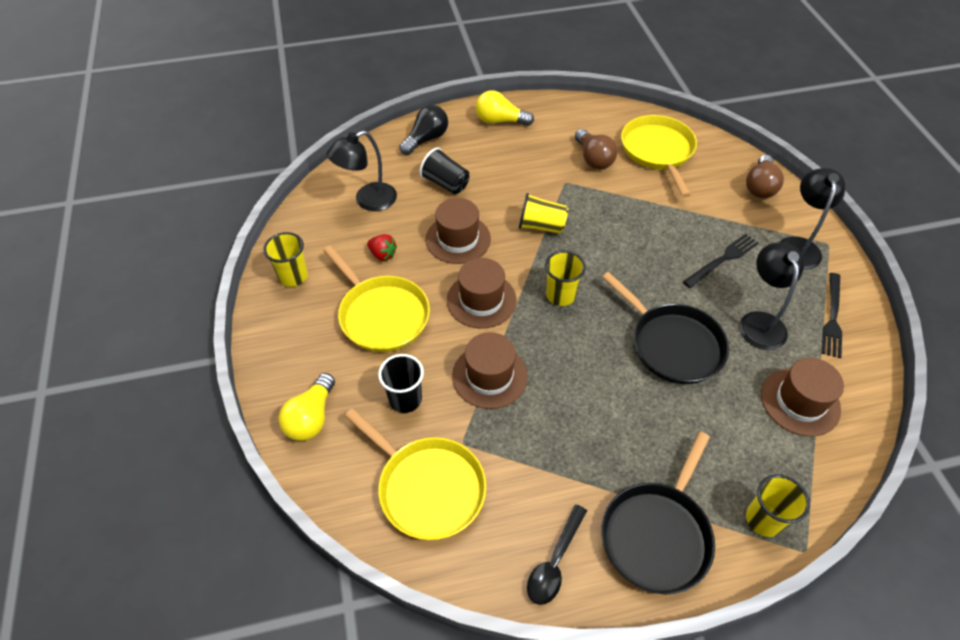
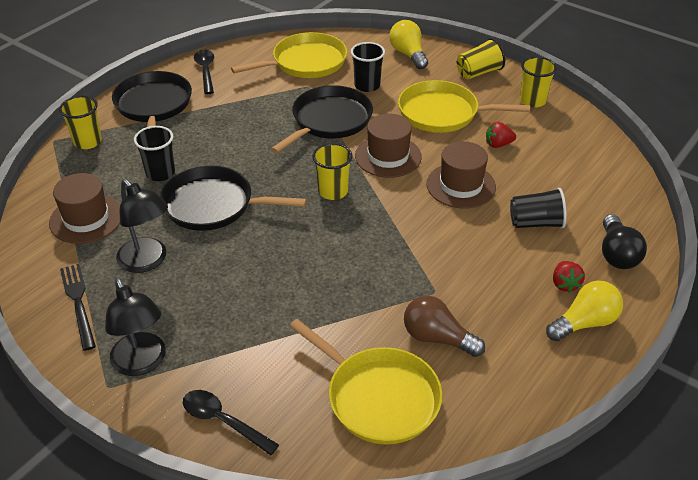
camera: 140 degrees right, 10 degrees down
black lamp [327,130,397,211] -> none
yellow pan [345,408,487,540] -> yellow pan turned 150 degrees clockwise [231,32,347,78]
brown hat [452,332,528,409] -> black pan [271,85,373,153]
yellow cup [519,193,568,234] -> yellow cup moved to [457,38,505,79]
black fork [683,234,759,288] -> none
brown light bulb [746,155,784,198] -> black spoon [183,390,279,455]
none -> black cup [134,126,175,181]
none -> red strawberry [553,261,585,293]

